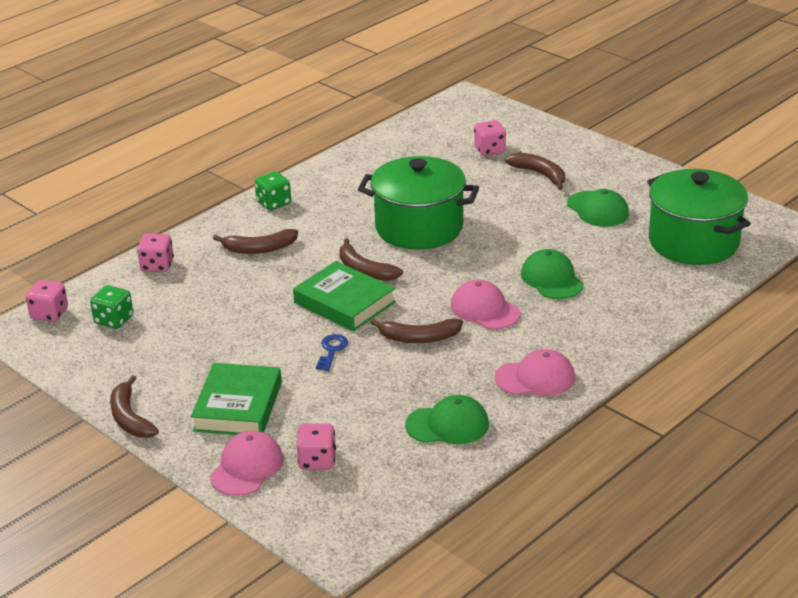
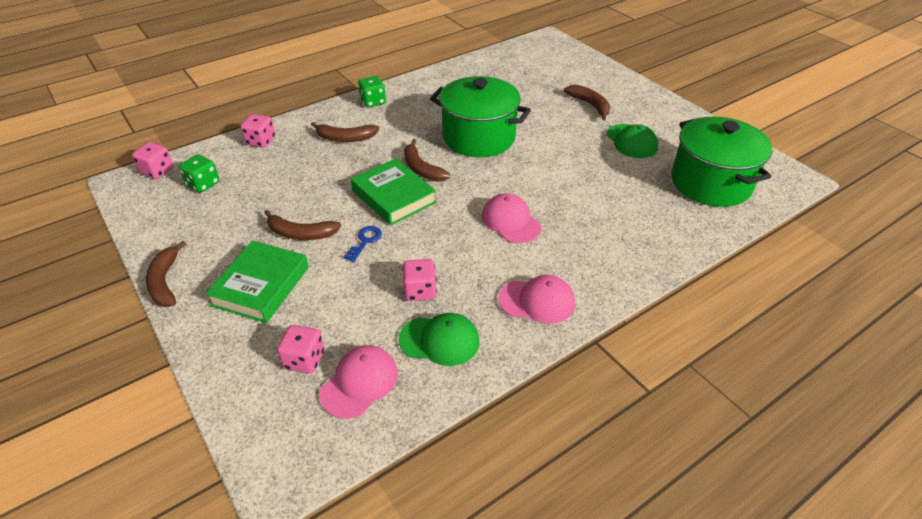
camera: 10 degrees right, 10 degrees up
pink cap [210,431,284,496] -> pink cap moved to [319,345,398,419]
brown banana [370,318,463,343] -> brown banana moved to [264,210,341,240]
pink dice [474,120,506,156] -> pink dice moved to [402,259,437,301]
green cap [521,249,584,299] -> none

